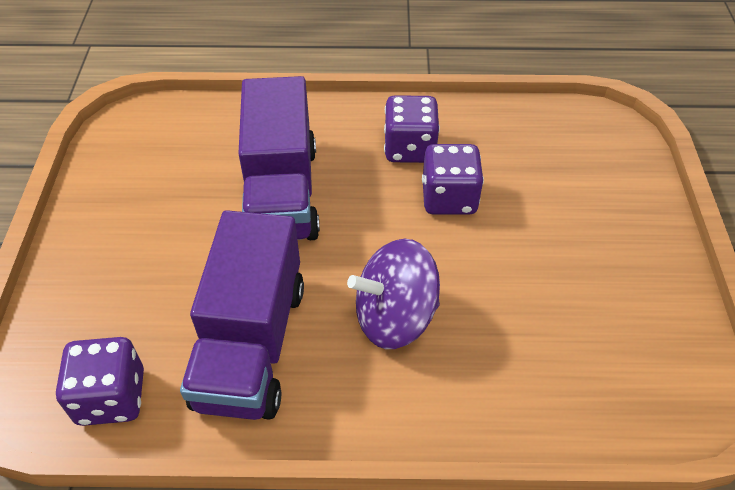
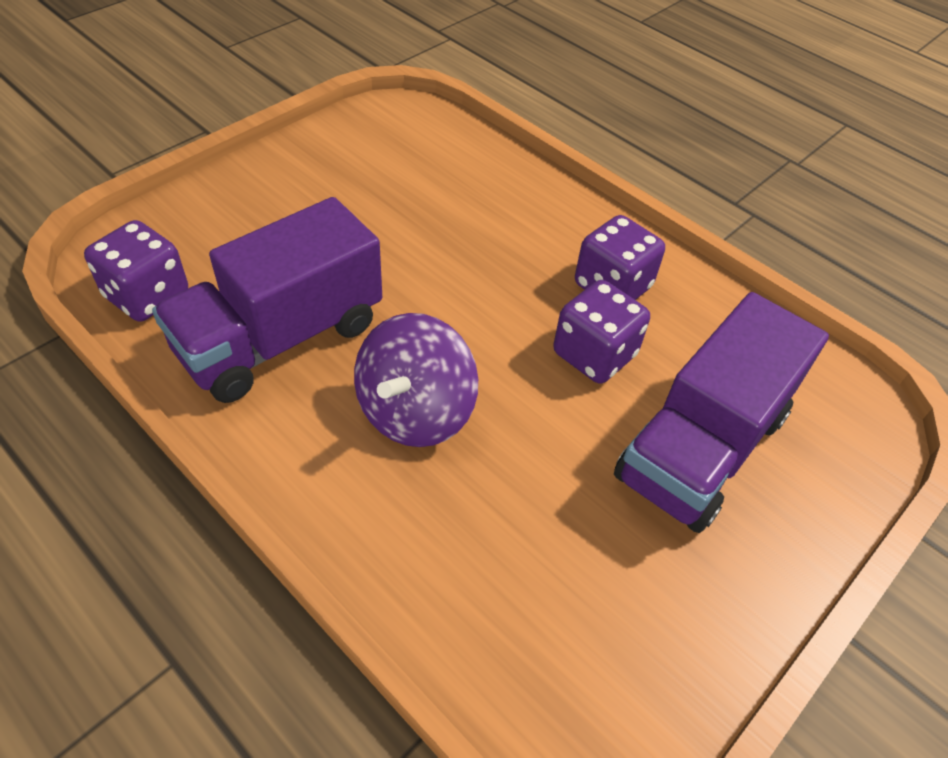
camera: 40 degrees right, 0 degrees up
purple truck [238,76,320,240] -> purple truck moved to [614,292,829,533]
purple spinning top [347,239,440,349] -> purple spinning top turned 90 degrees counterclockwise [354,313,478,447]

